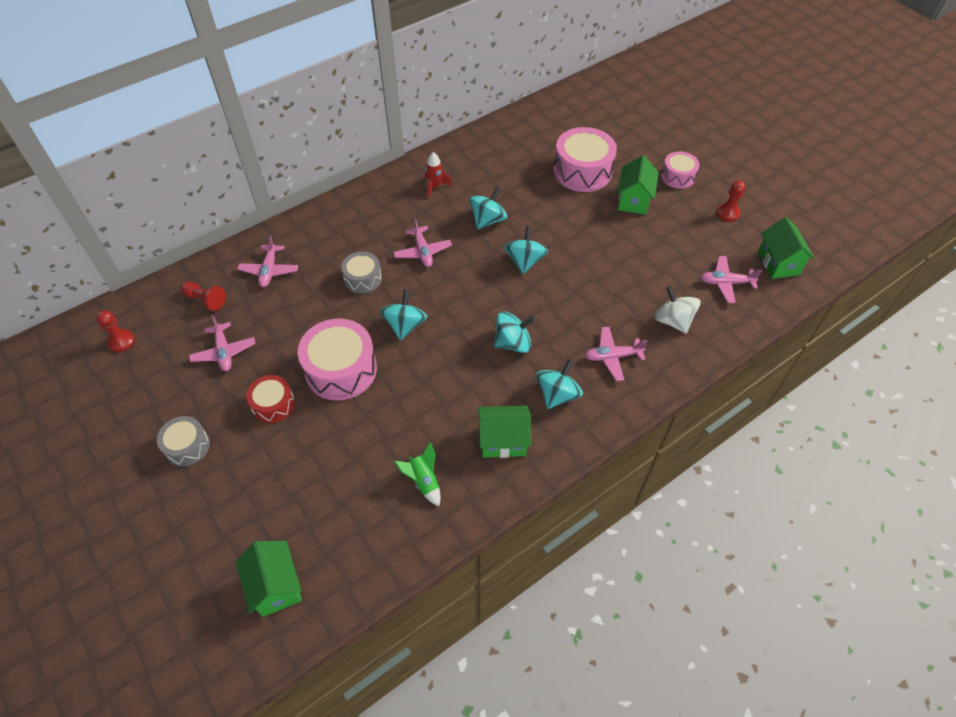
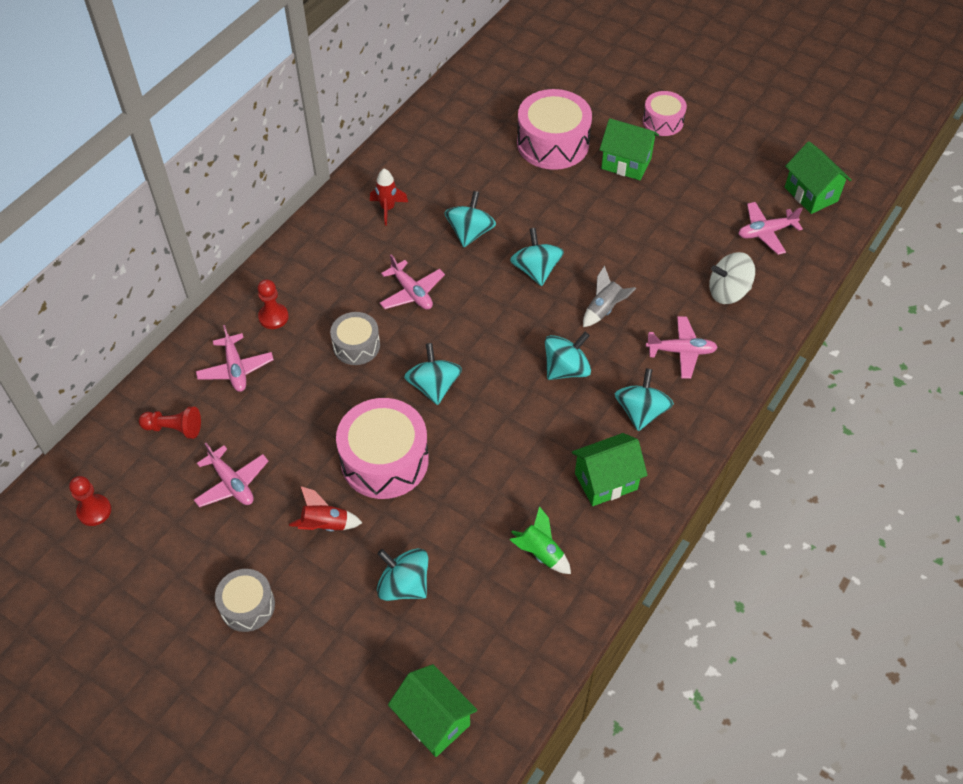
camera: 20 degrees left, 0 degrees up
red drum [246,375,295,423] -> red rocket [289,486,362,531]
pink plane [585,327,647,381] -> pink plane turned 150 degrees counterclockwise [646,316,718,379]
green house [617,155,659,215] -> green house turned 60 degrees counterclockwise [600,118,659,180]
white spinning top [654,286,701,333] -> white spinning top turned 45 degrees counterclockwise [709,252,755,304]
red pawn [717,181,745,222] -> red pawn moved to [257,279,289,329]
none -> turquoise spinning top [377,548,428,601]
none -> grey rocket [583,266,636,327]

